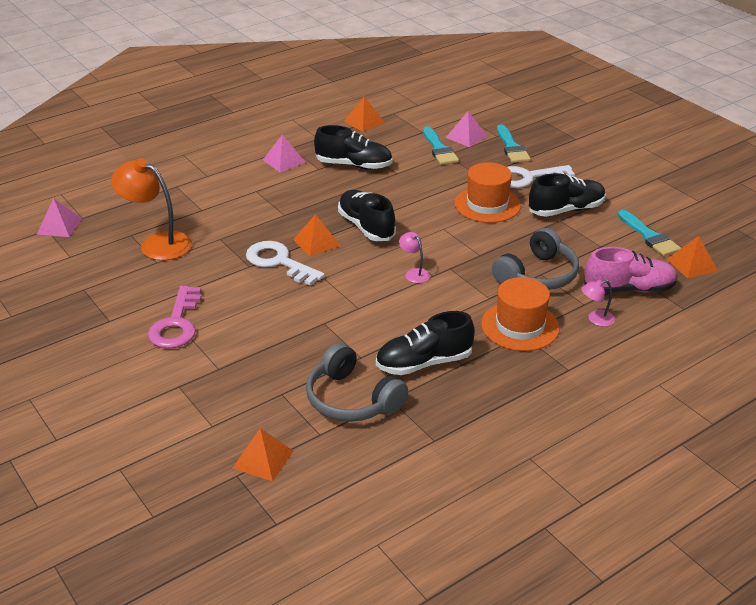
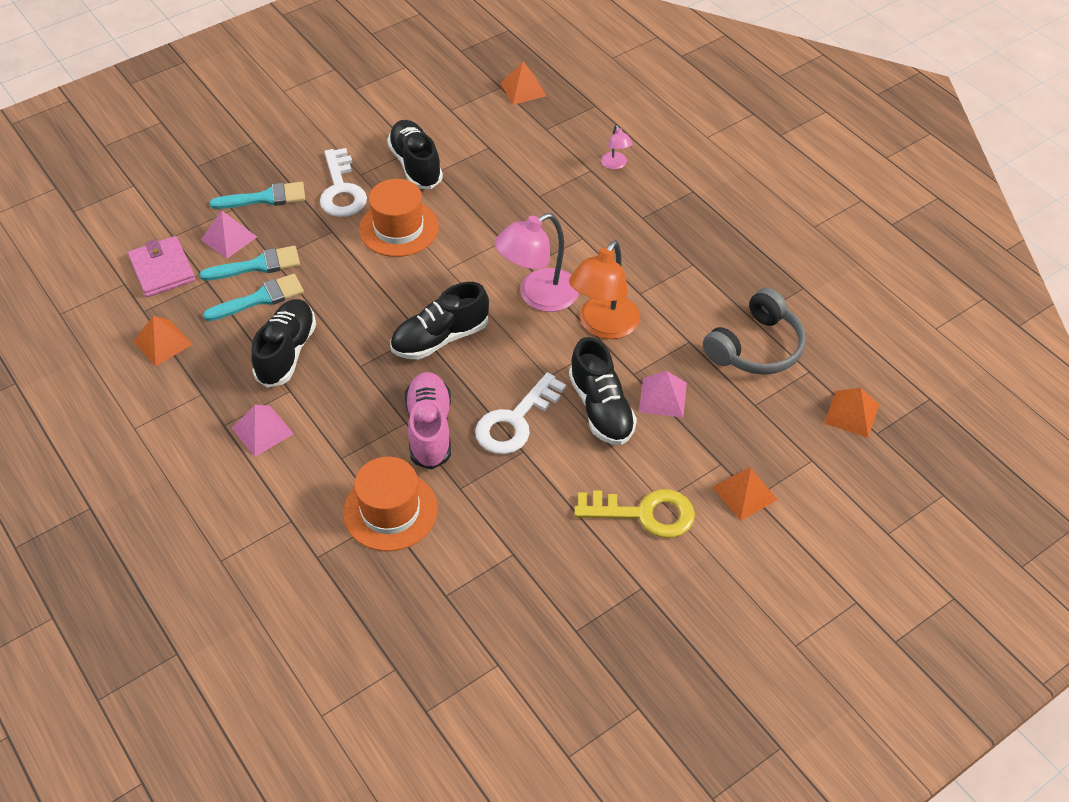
camera: 90 degrees left, 15 degrees up
pink pyramid [37,198,82,237] -> pink pyramid moved to [639,371,687,418]
orange lamp [111,158,192,261] -> orange lamp moved to [569,240,640,339]
pink key [148,286,202,349] -> yellow key [574,489,695,538]
orange pyramid [293,214,340,256] -> orange pyramid moved to [712,467,778,521]
black shoe [376,311,475,375] -> black shoe moved to [569,337,637,445]
pink lamp [399,232,430,283] -> pink lamp [495,213,579,312], size x2.10
orange hat [481,277,560,351] -> orange hat moved to [343,457,438,551]
grey headphones [492,228,579,290] -> none
pink shoe [584,247,678,293] -> pink shoe moved to [405,372,451,470]
turquoise brush [618,210,681,256] -> turquoise brush moved to [203,274,304,321]
none -> pink wallet [128,236,196,297]

